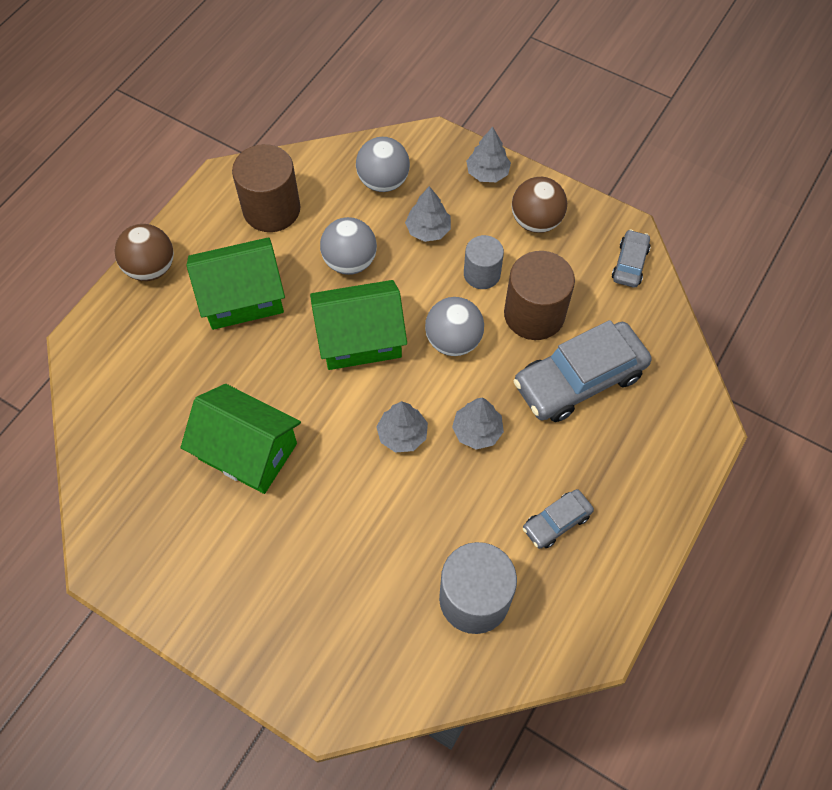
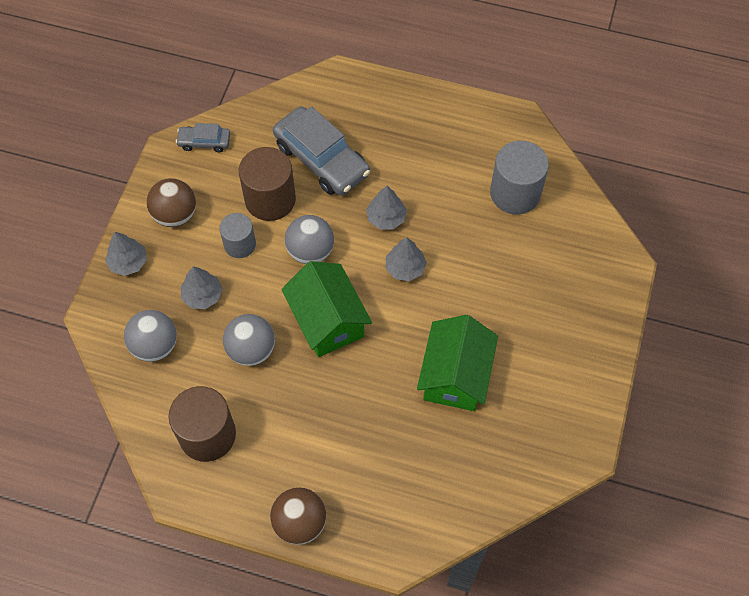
camera: 105 degrees left, 0 degrees up
green house [186,237,285,330] -> none
grey car [523,489,594,549] -> none

